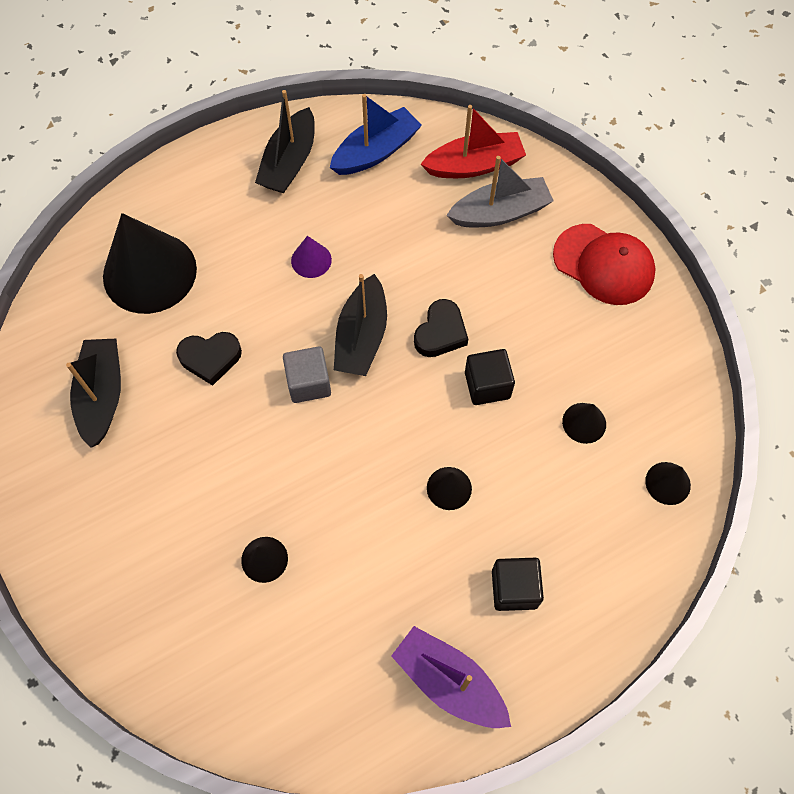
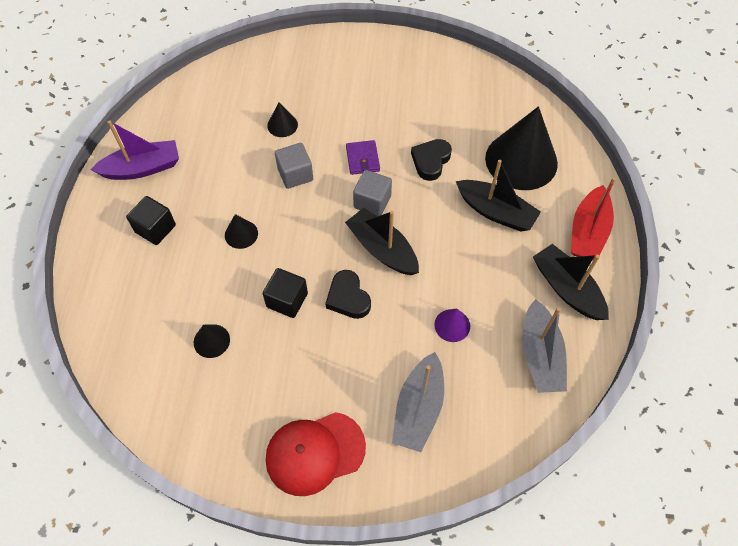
camera: 125 degrees right, 5 degrees down
black boat [66,339,121,448] -> black boat moved to [456,160,541,232]
purple cone [291,236,332,278] -> purple cone moved to [434,309,470,342]
blue boat [330,94,422,175] -> grey boat [522,299,567,393]
red boat [421,105,526,178] -> red boat moved to [571,177,616,261]
black cone [645,462,691,505] -> none
none -> grey cube [275,143,313,189]
none -> purple wallet [346,140,380,175]

